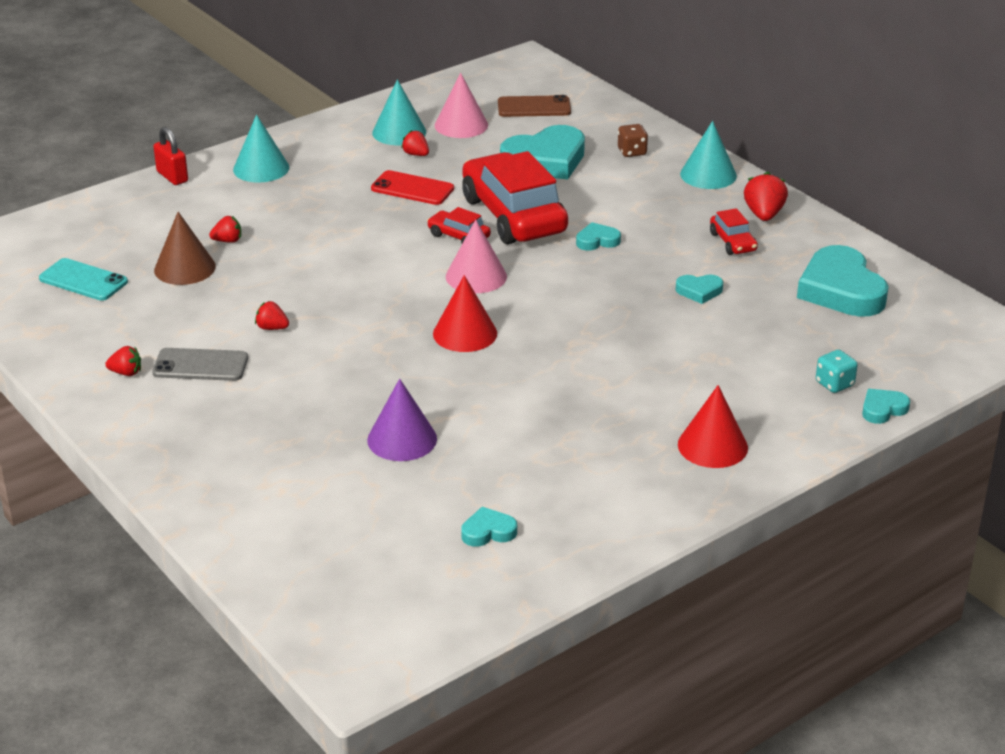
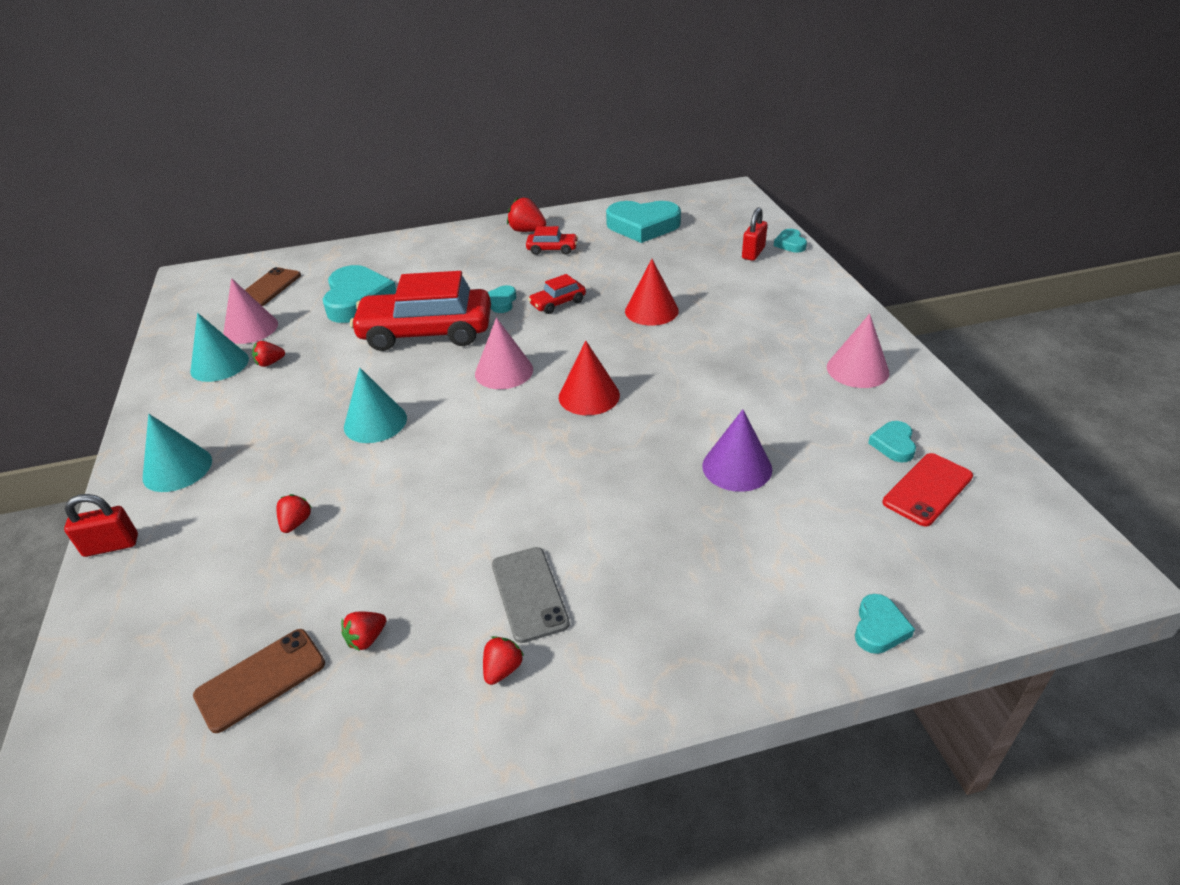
camera: 65 degrees left, 5 degrees up
turquoise phone [39,258,128,301] -> brown phone [193,629,325,733]
grey phone [152,348,248,381] -> grey phone turned 45 degrees counterclockwise [492,547,570,643]
brown cone [154,212,216,285] -> none
red strawberry [255,301,289,330] -> red strawberry moved to [341,612,387,651]
red phone [371,170,454,205] -> red phone moved to [882,453,973,526]
red car [427,207,491,243] -> red car moved to [528,274,586,314]
brown dice [618,124,648,157] -> none
turquoise heart [676,275,723,304] -> turquoise heart moved to [855,594,915,654]
red cone [678,385,748,468] -> red cone moved to [625,259,679,326]
turquoise cone [680,121,737,189] -> turquoise cone moved to [344,367,407,443]
turquoise dice [816,350,858,393] -> red padlock [742,207,767,261]
none -> pink cone [827,314,889,388]

